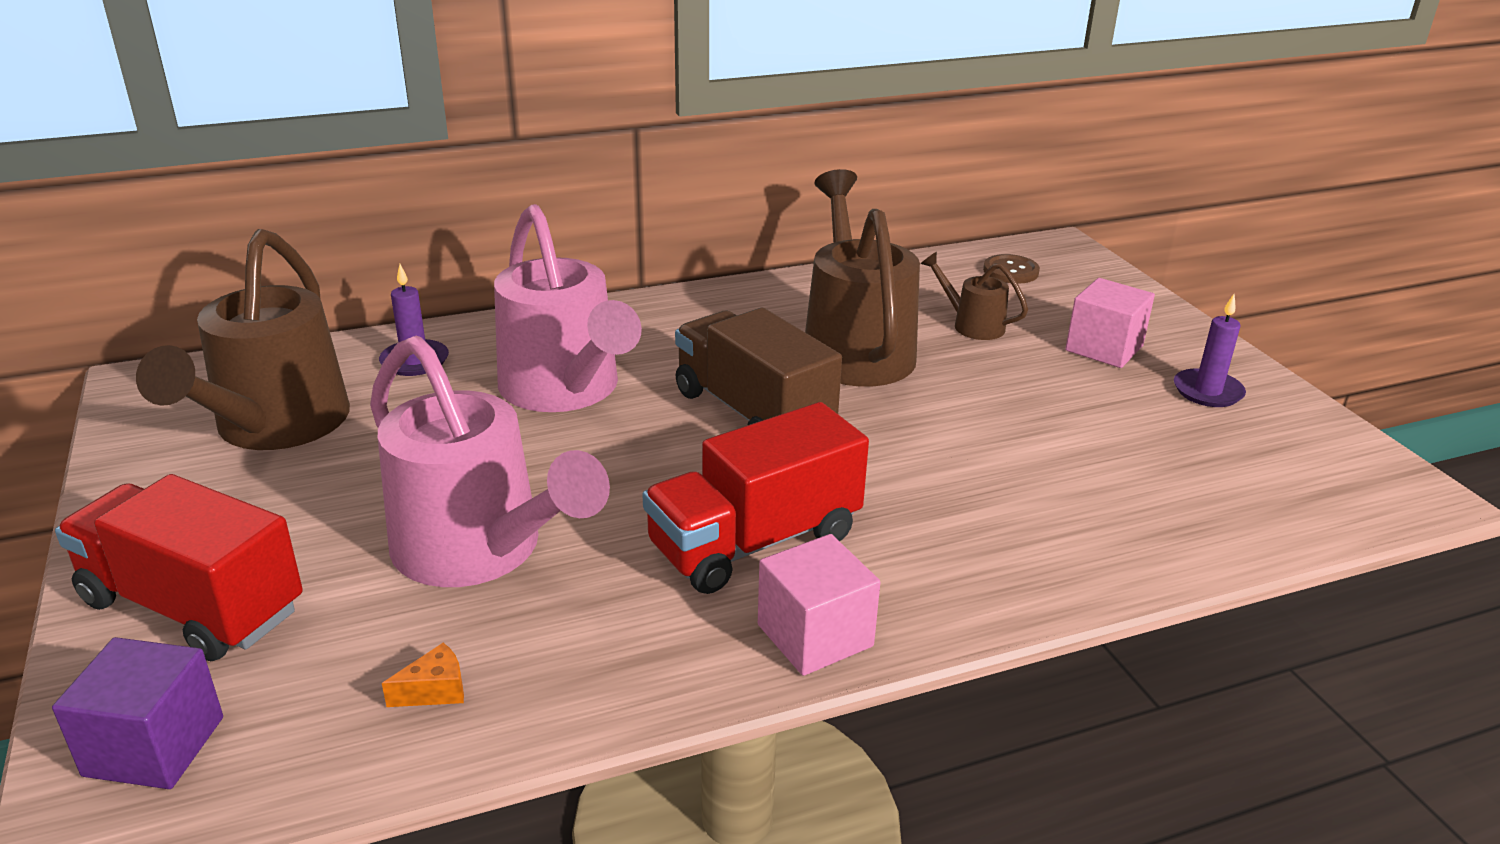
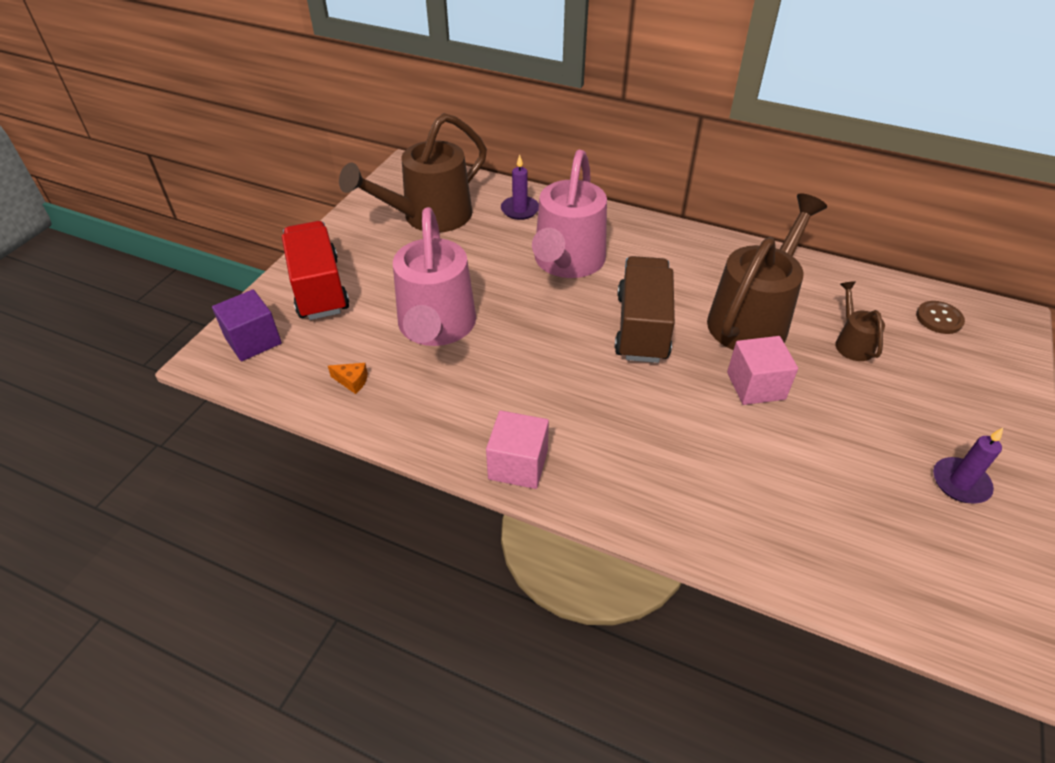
camera: 45 degrees right, 15 degrees up
red truck [642,402,869,594] -> none
pink cube [1065,278,1155,368] -> pink cube moved to [727,336,798,405]

